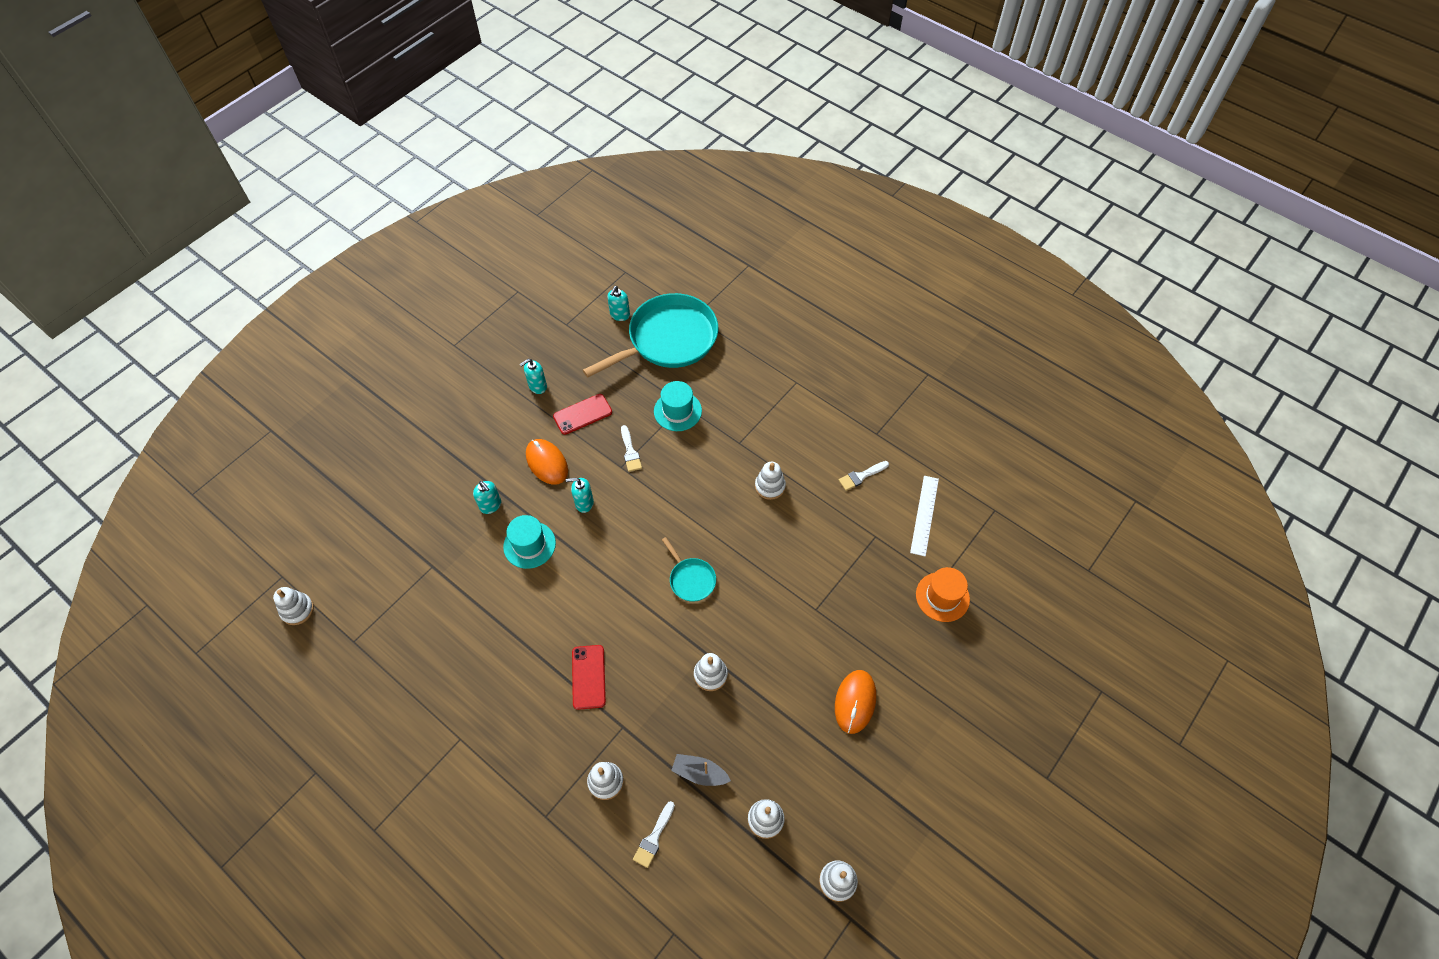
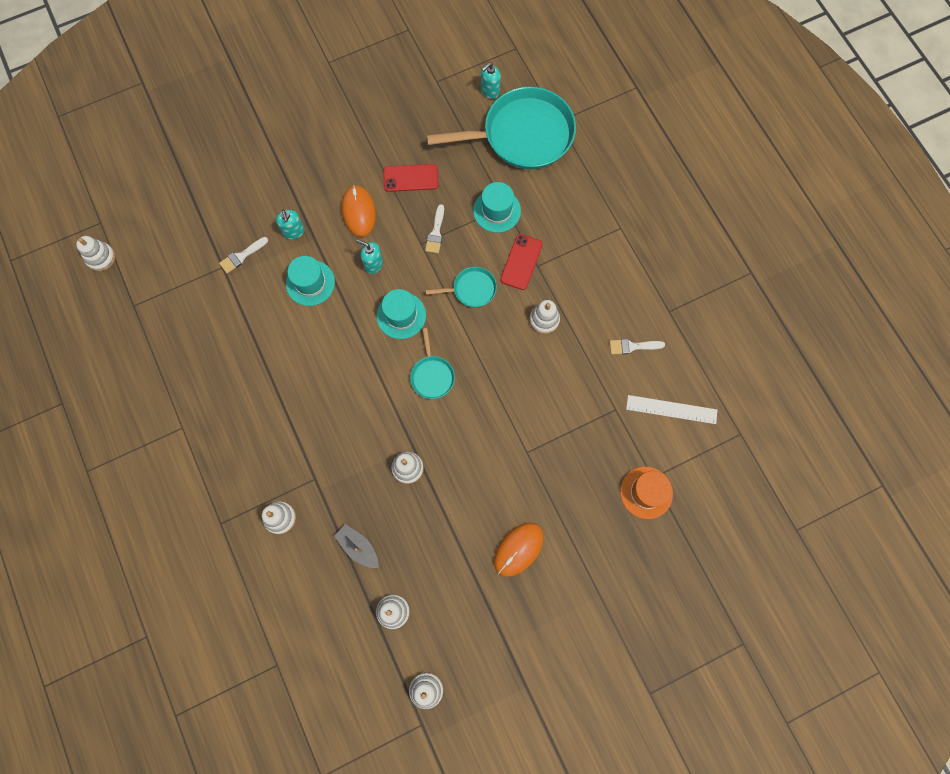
camera: 25 degrees right, 15 degrees up
turquoise soap dispenser [520,359,547,394] -> none
red phone [572,645,606,710] -> red phone moved to [500,234,543,290]
white brush [633,801,675,868] -> white brush moved to [219,237,268,273]
white ruler [910,476,939,557] -> white ruler turned 60 degrees clockwise [626,395,718,424]
none -> turquoise hat [377,289,426,339]
none -> turquoise pan [426,267,497,307]

